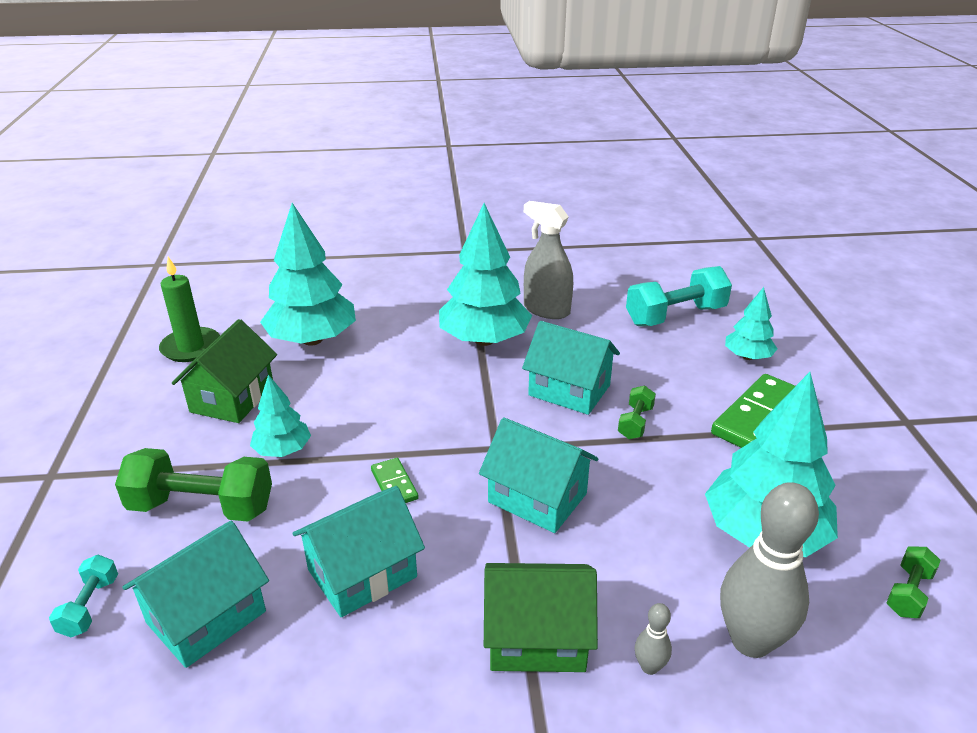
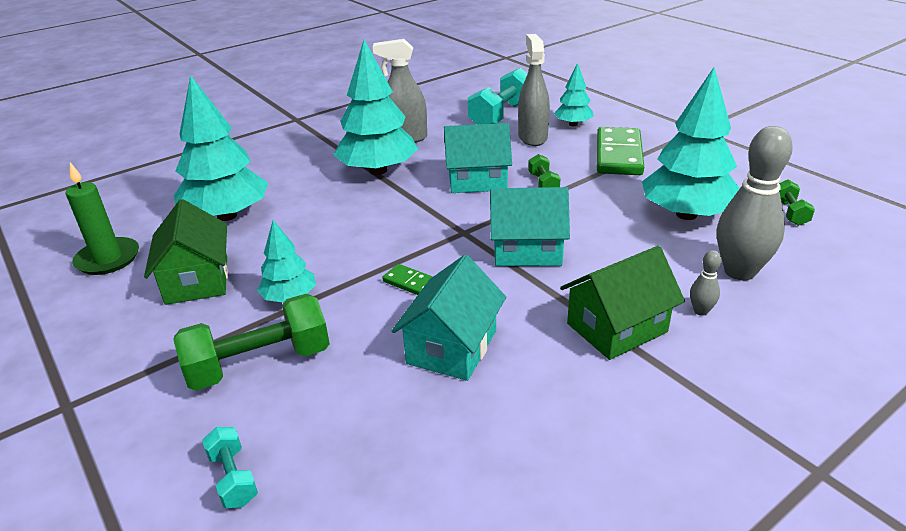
camera: 30 degrees left, 0 degrees up
turquoise house [122,521,269,668] -> none
none -> grey spray bottle [518,34,550,146]

